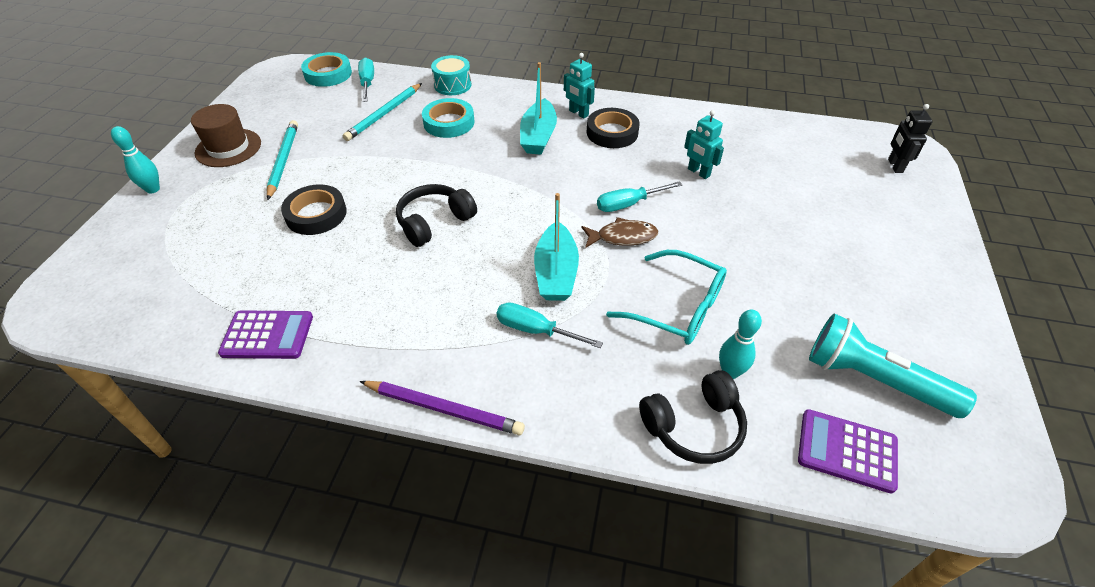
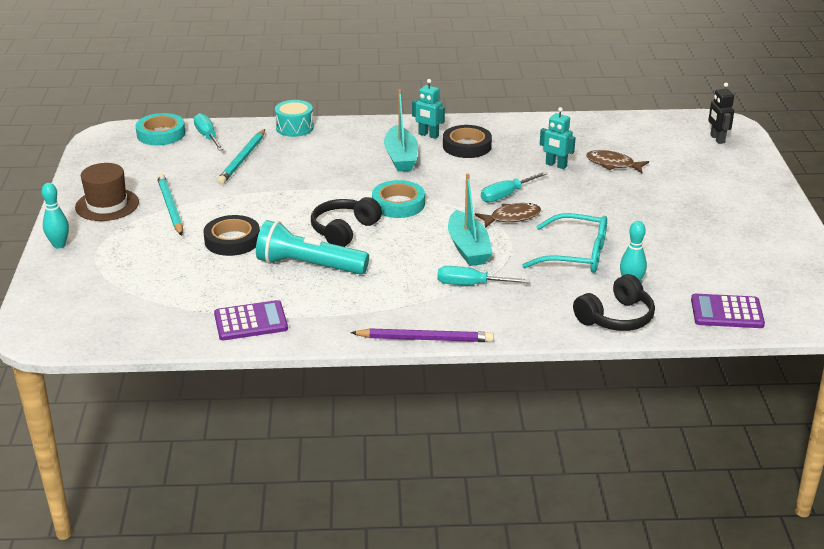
camera: 15 degrees left, 15 degrees down
turquoise tape [422,98,474,138] -> turquoise tape moved to [372,180,425,218]
turquoise flashlight [809,313,977,418] -> turquoise flashlight moved to [256,220,369,275]
none -> brown fish [586,150,649,173]

